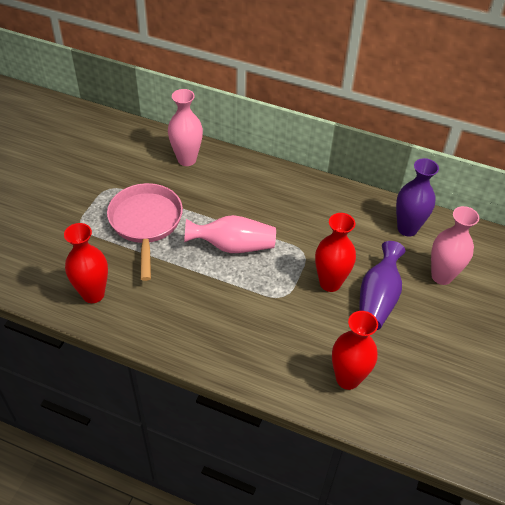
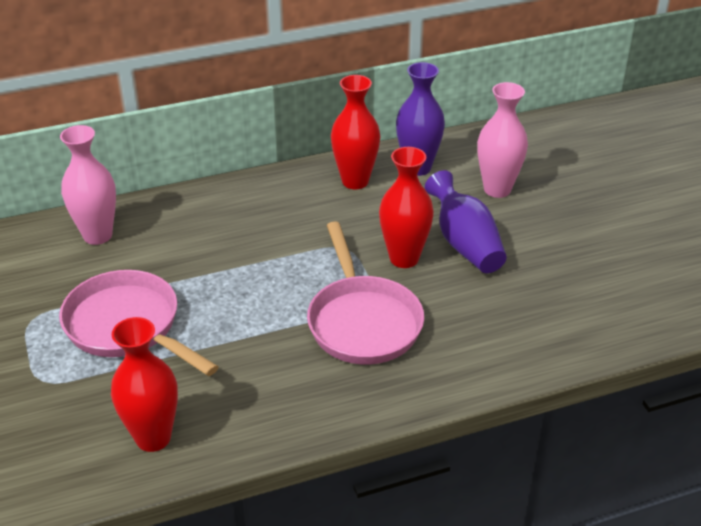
camera: 40 degrees left, 10 degrees down
pink vase [184,215,276,253] -> none
red vase [332,311,378,390] -> red vase moved to [331,75,380,189]
none -> pink pan [307,221,424,365]

